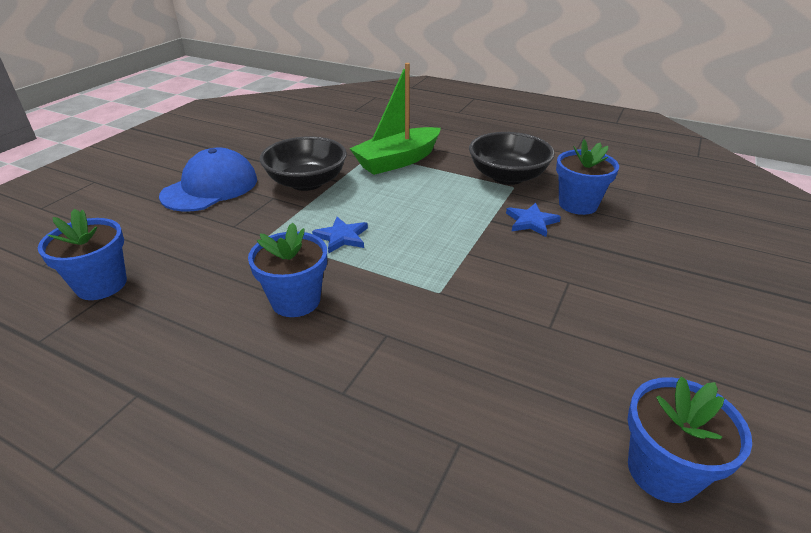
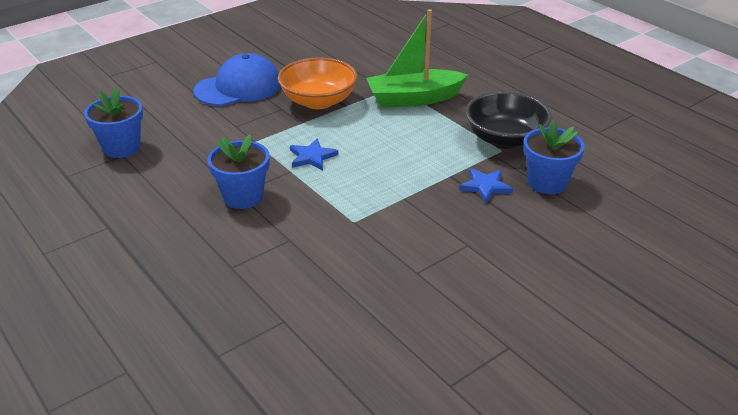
camera: 25 degrees right, 0 degrees up
black bowl [260,136,347,191] -> orange bowl [278,57,357,109]
blue flower pot [628,377,752,503] -> none

